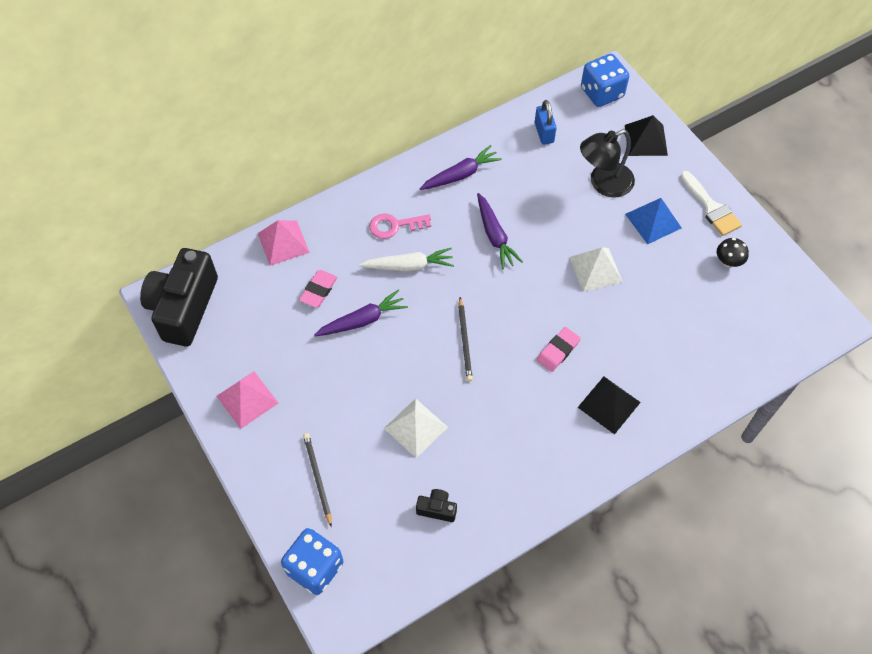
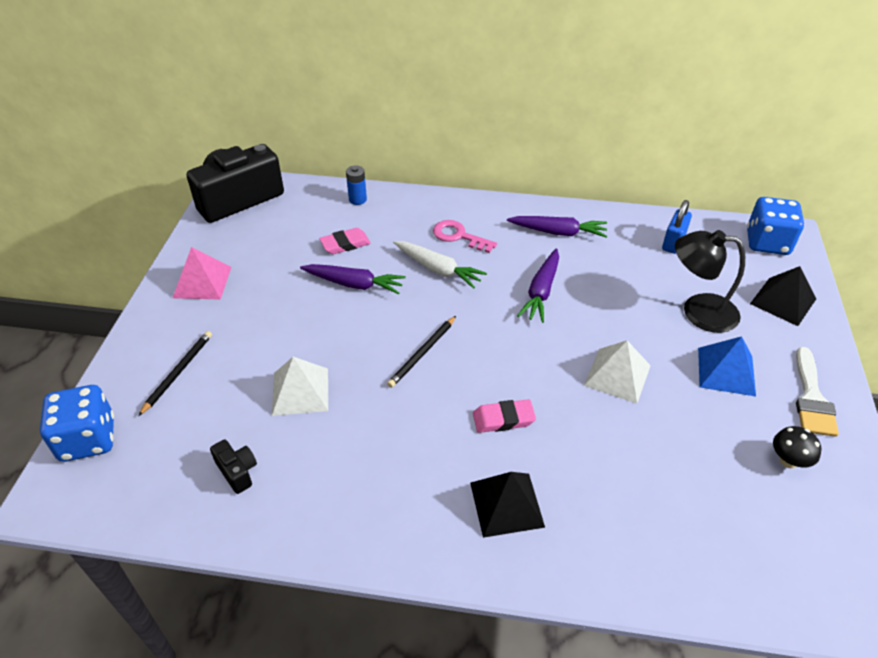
camera: 40 degrees right, 15 degrees down
pink pyramid [258,220,310,266] -> blue battery [346,165,367,205]

